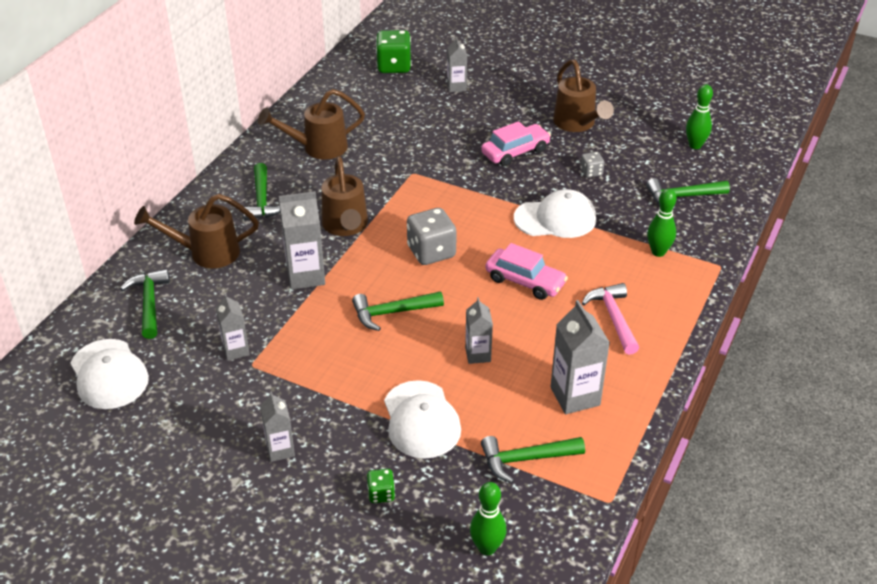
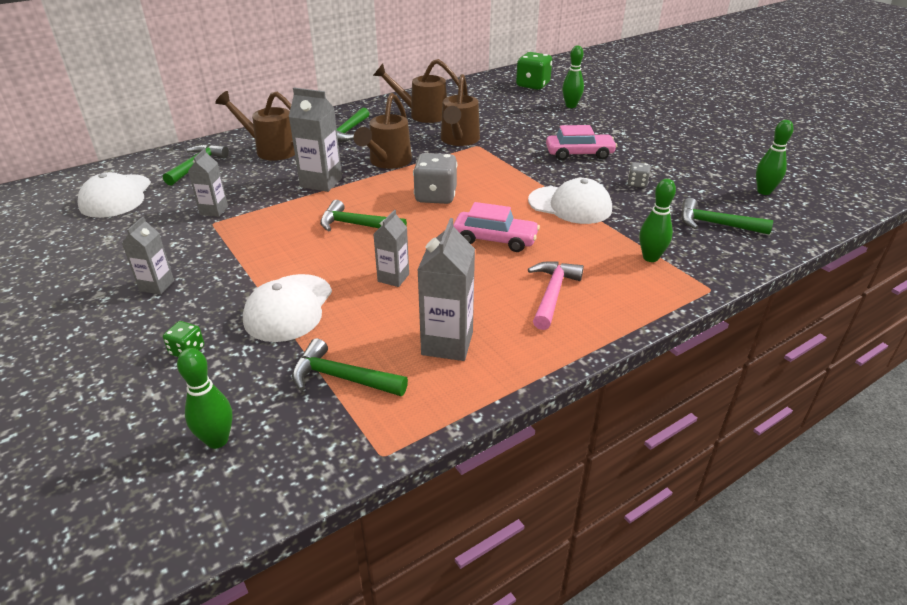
camera: 30 degrees right, 5 degrees down
grey carton [447,36,467,92] -> green bowling pin [562,45,584,108]
pink car [485,243,568,300] -> pink car turned 45 degrees counterclockwise [453,202,540,252]
brown watering can [553,60,614,132] -> brown watering can moved to [441,74,480,146]

